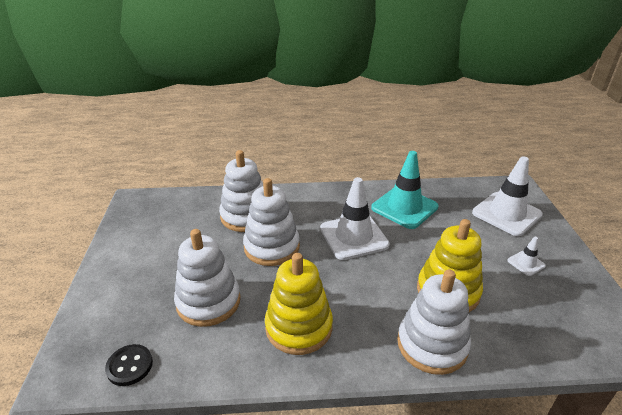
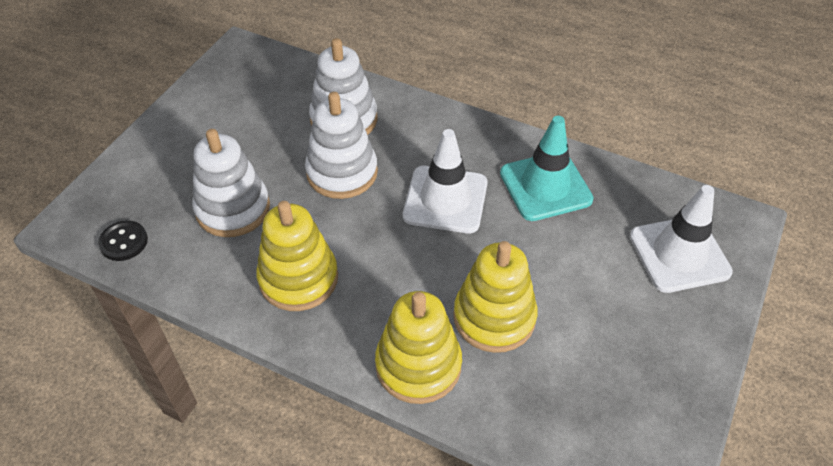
camera: 30 degrees right, 15 degrees up
white stacking toy [397,269,471,375] -> yellow stacking toy [375,291,462,404]
white traffic cone [507,237,546,276] -> none

